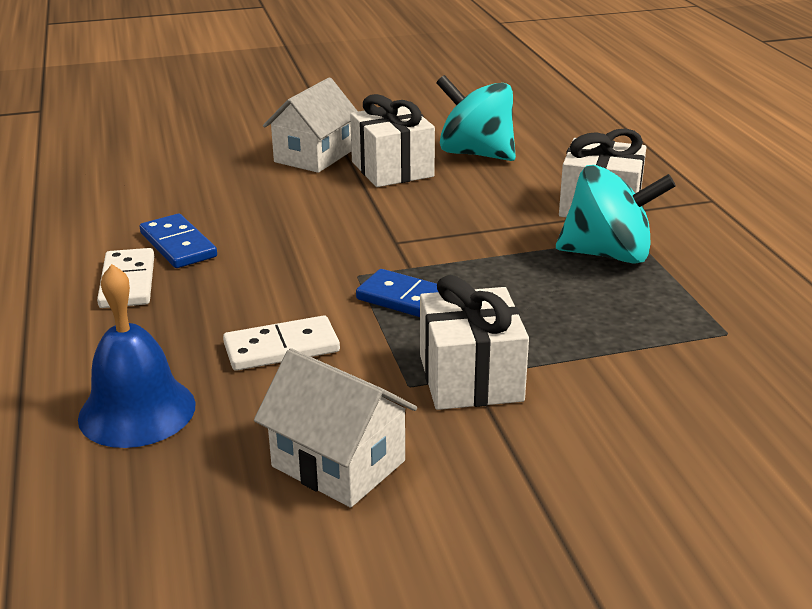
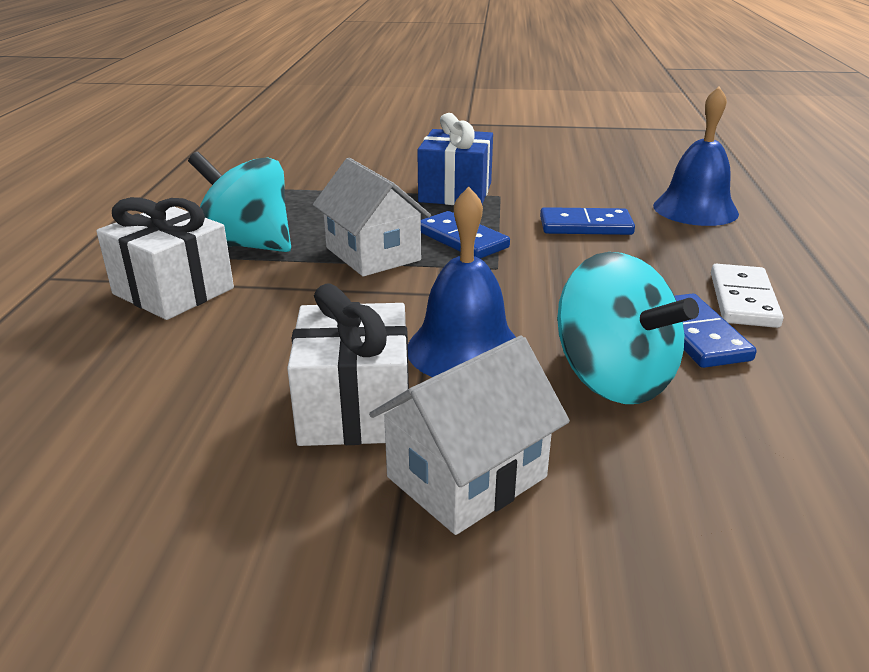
camera: 160 degrees left, 0 degrees up
white domino [223,315,340,371] -> blue domino [540,207,635,235]
white house [254,348,417,508] -> white house moved to [313,158,431,276]
white gift [420,275,529,410] -> blue gift [417,113,493,205]
turquoise spinning top [436,75,516,161] -> turquoise spinning top moved to [557,252,699,404]
none -> blue bell [408,186,516,377]

